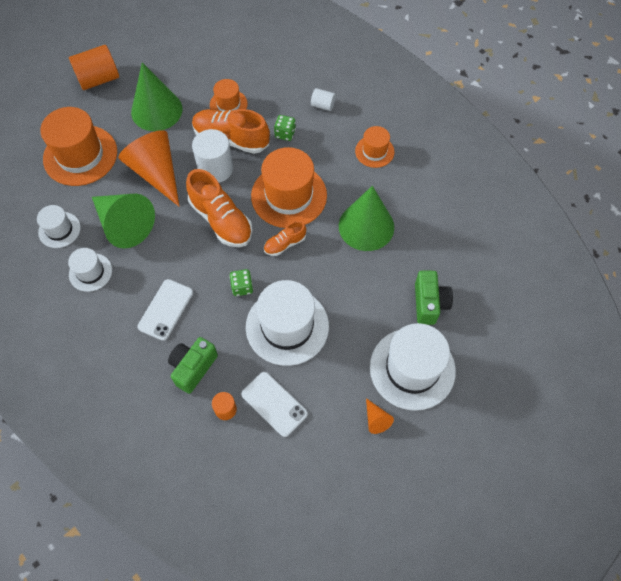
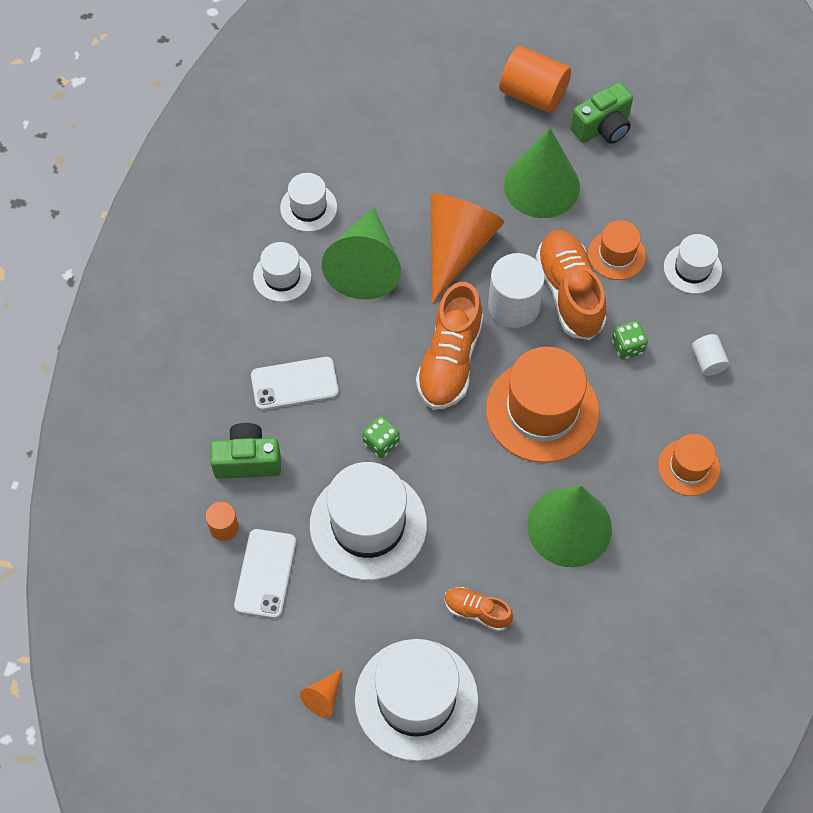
camera: 55 degrees right, 0 degrees up
orange hat [40,107,117,186] -> none
orange shoe [264,221,306,256] -> orange shoe moved to [444,587,513,631]
green camera [415,271,453,325] -> green camera moved to [571,82,633,144]
none -> white hat [664,234,722,294]

